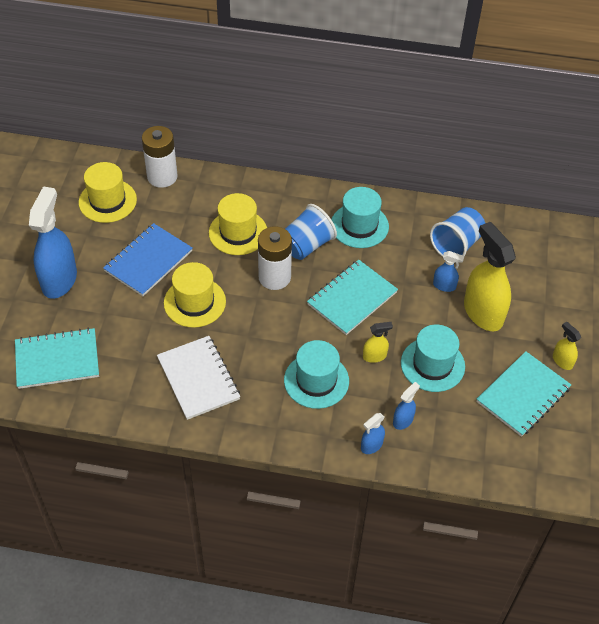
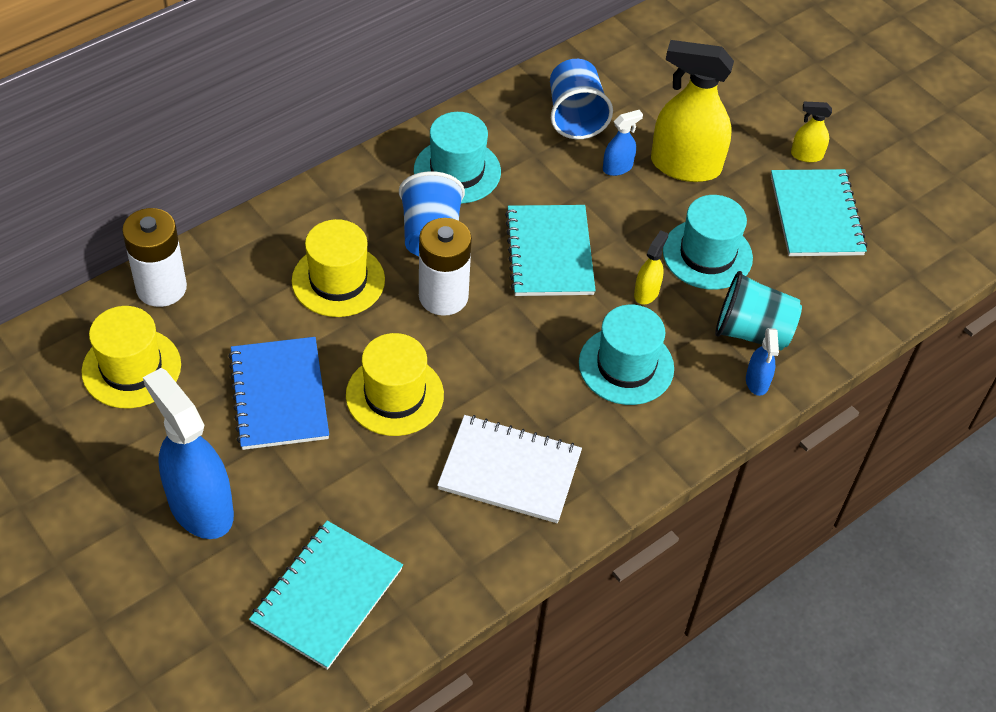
camera: 50 degrees left, 0 degrees up
blue spray bottle [393,382,420,430] -> turquoise cup [715,271,802,351]

